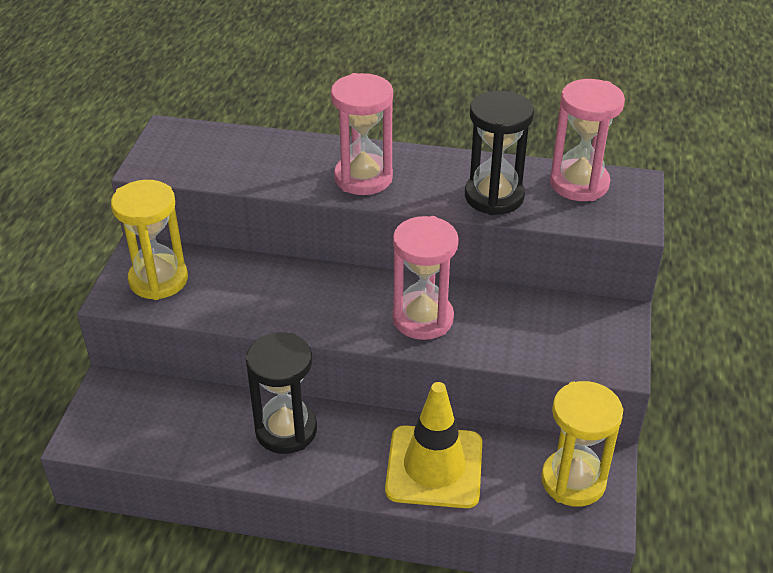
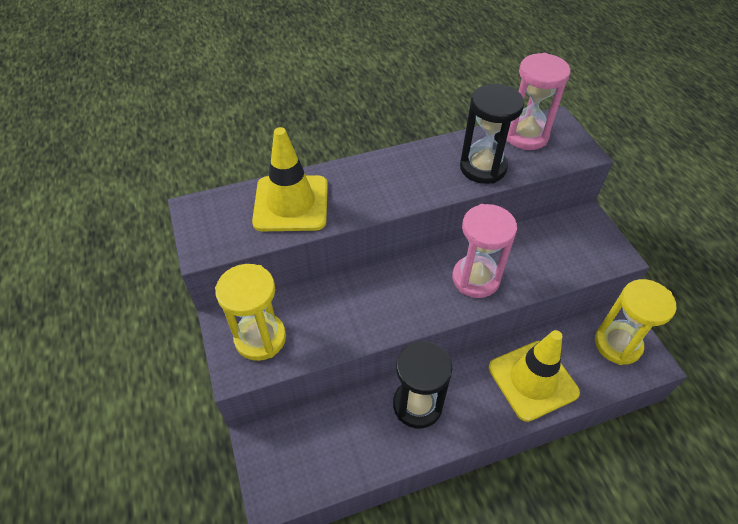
camera: 30 degrees left, 10 degrees up
pink hourglass [331,73,393,195] -> none
none -> yellow traffic cone [252,127,328,231]

